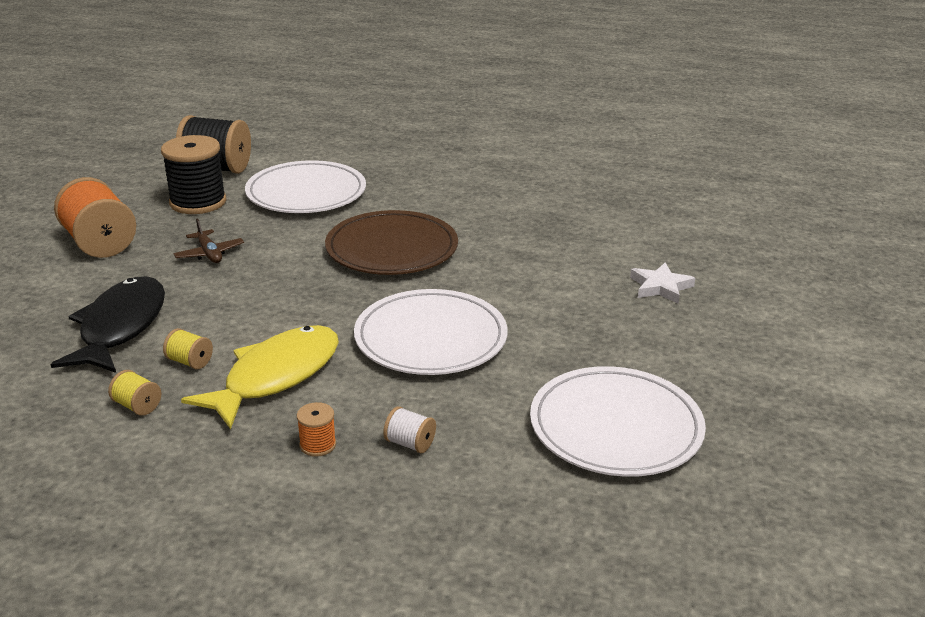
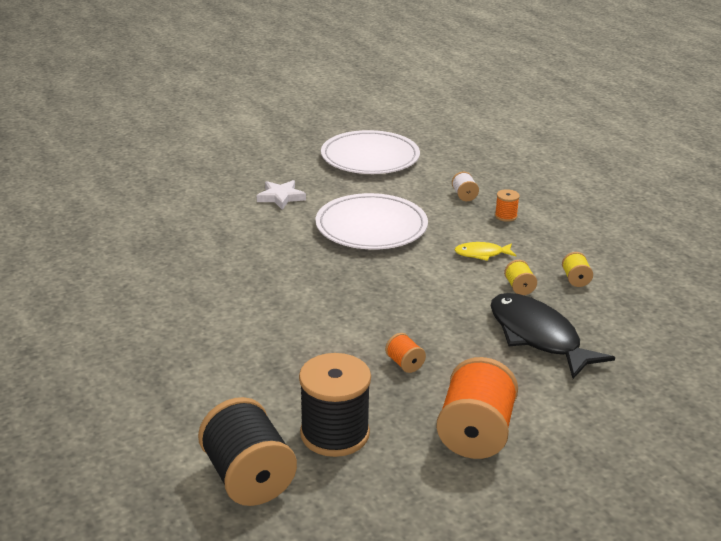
camera: 130 degrees left, 0 degrees up
black fish [50,276,165,373] -> black fish turned 90 degrees clockwise [491,293,615,379]
brown plane [173,218,244,263] -> orange spool [385,333,426,373]
yellow fish [181,325,339,429] -> yellow fish [455,242,516,261], size x0.48
white plate [245,160,366,213] -> none
brown plate [325,210,458,275] -> none
white star [630,263,695,304] -> white star moved to [257,180,306,210]

